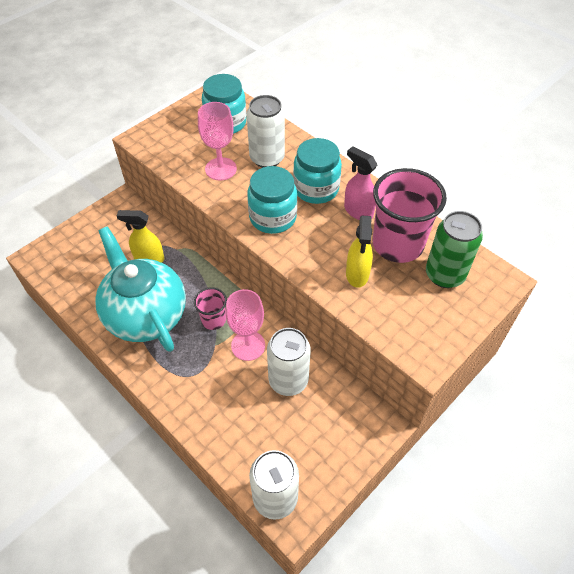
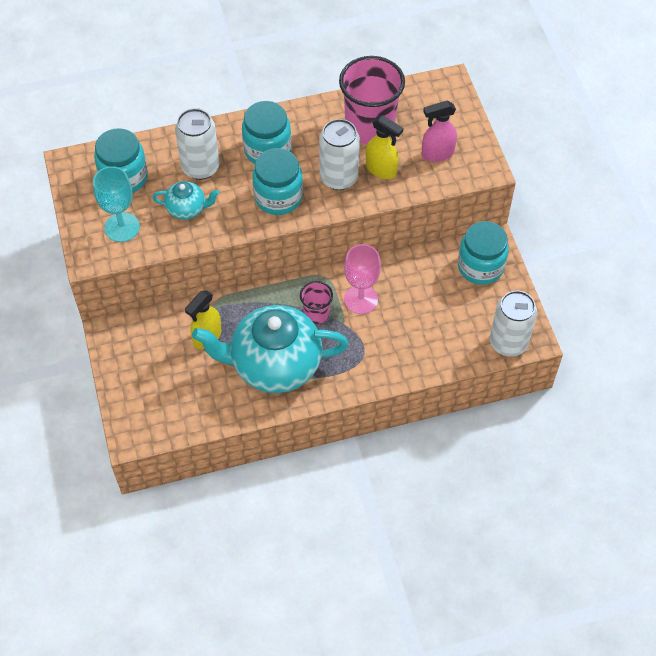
camera: 60 degrees left, 5 degrees up
pink goblet [198,102,237,181] -> turquoise teapot [152,181,219,220]
white can [267,328,311,396] -> white can moved to [319,119,360,190]
pink spray bottle [344,146,377,220] -> pink spray bottle moved to [422,101,457,162]
green can [426,211,483,288] -> none
none -> turquoise goblet [93,166,140,242]
none -> turquoise jar [458,221,509,285]

